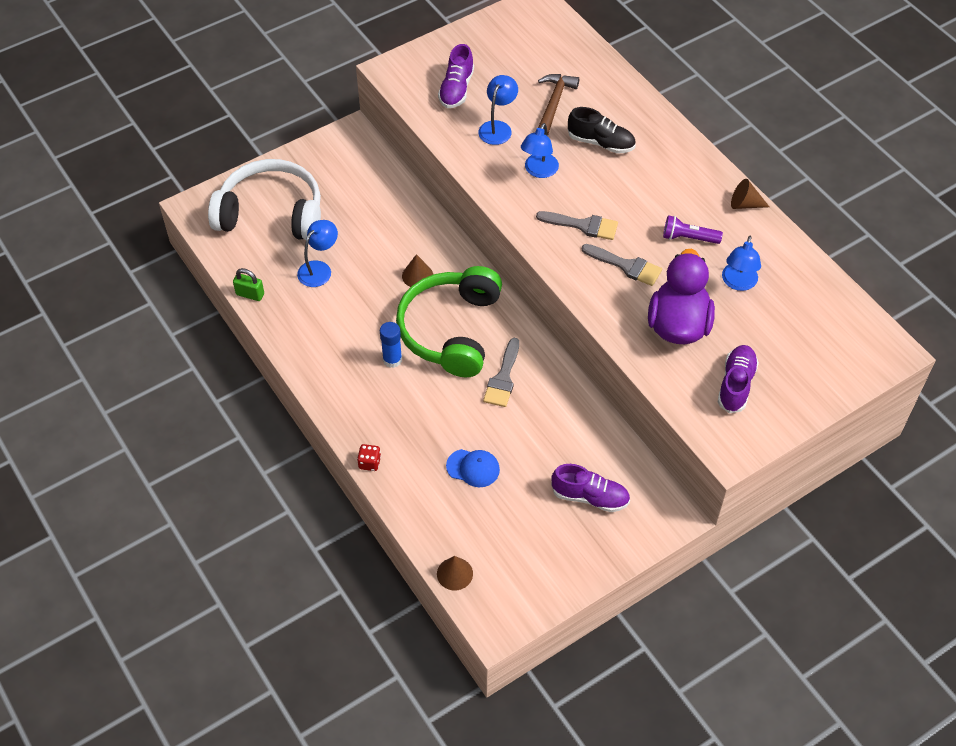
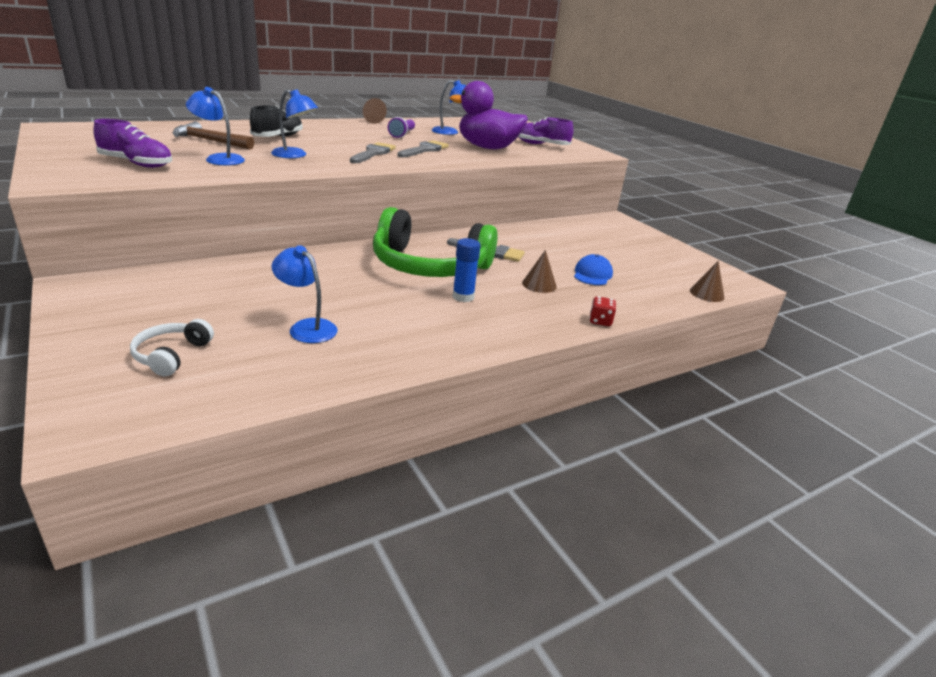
camera: 90 degrees left, 25 degrees down
white headphones [208,159,321,240] -> white headphones [130,319,214,376], size x0.44
green padlock [233,268,264,301] -> none
brown cone [402,254,433,287] -> brown cone moved to [522,250,557,293]
purple shoe [551,464,630,512] -> none

